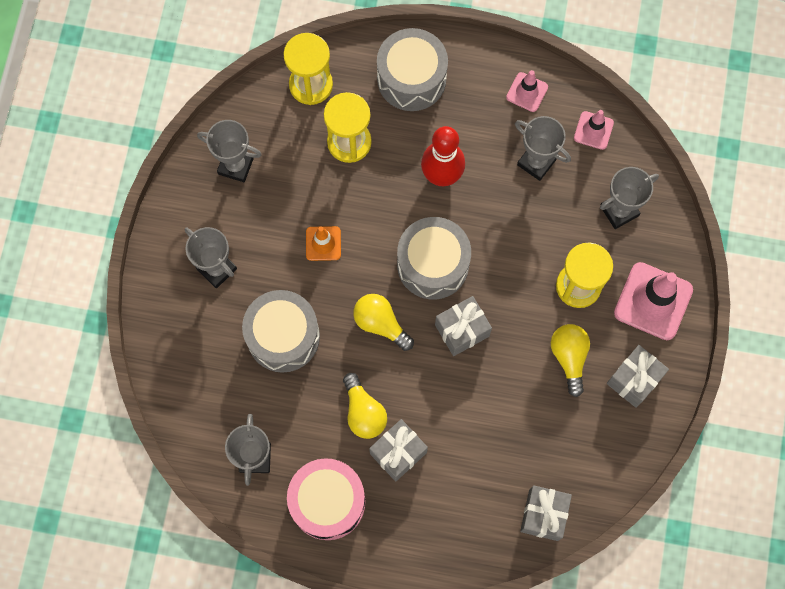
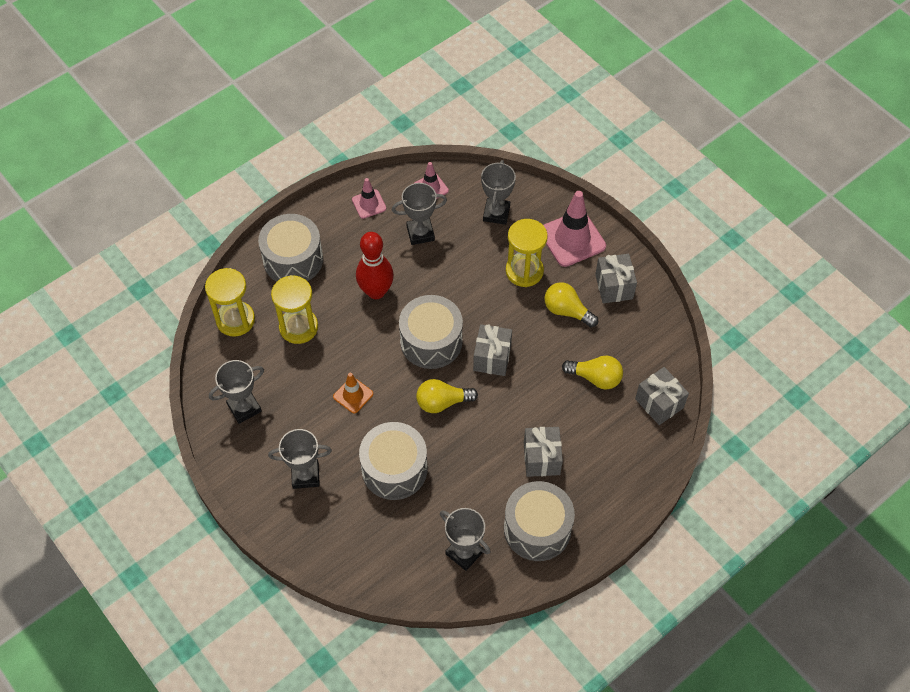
camera: 50 degrees left, 15 degrees down
pink drum [287,458,365,540] -> grey drum [504,481,575,561]
yellow light bulb [343,373,387,439] -> yellow light bulb moved to [562,356,623,390]

